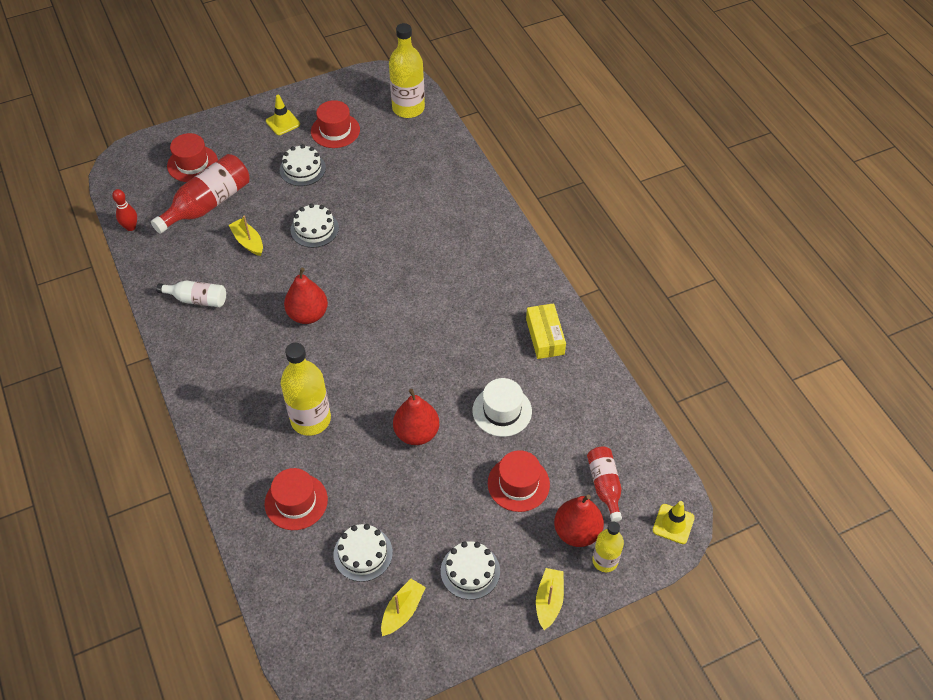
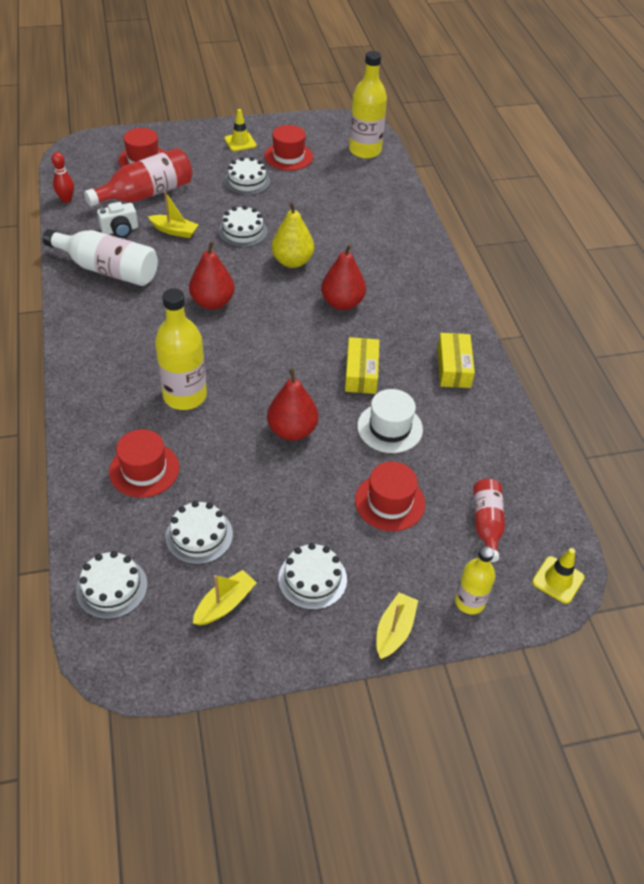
camera: 10 degrees right, 5 degrees down
white bottle [156,281,226,307] -> white bottle [43,229,158,286], size x1.69
yellow boat [229,216,263,256] -> yellow boat turned 135 degrees clockwise [148,192,199,238]
red pear [554,494,604,547] -> red pear moved to [321,244,366,310]
none -> white cake [76,551,148,619]
none -> white camera [97,202,138,238]
none -> yellow pear [271,202,314,268]
none -> yellow box [345,337,380,394]

